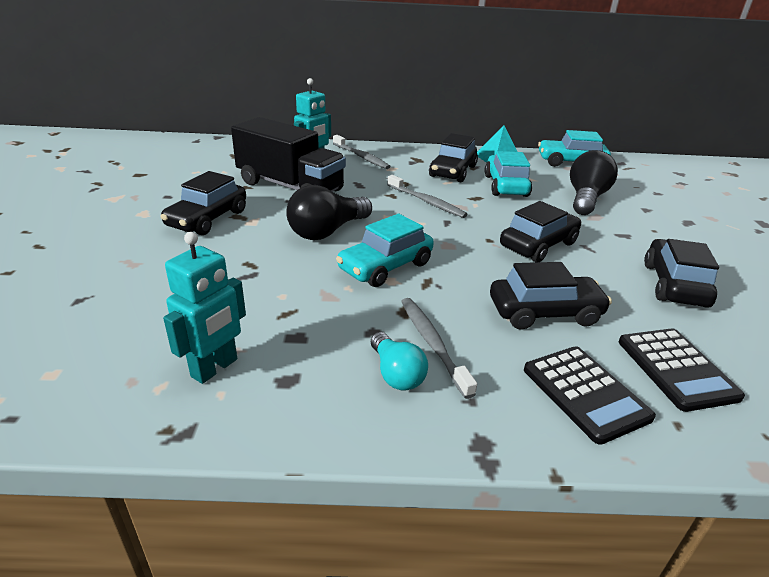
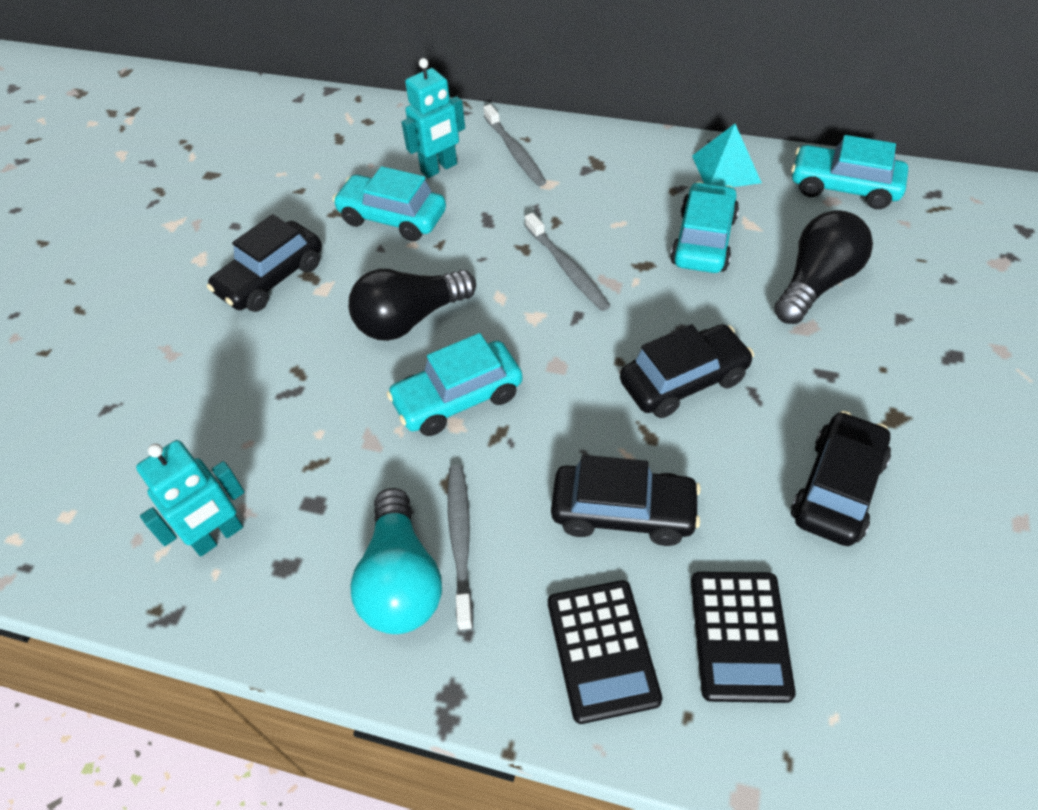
camera: 20 degrees right, 20 degrees up
black truck [231,117,346,192] -> turquoise car [332,166,446,241]
turquoise light bulb [371,332,428,391] -> turquoise light bulb [350,488,442,634], size x1.64
black car [429,133,478,182] -> none

